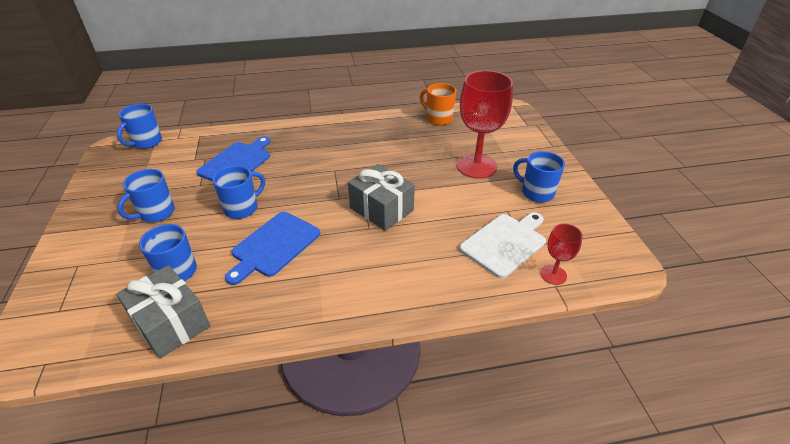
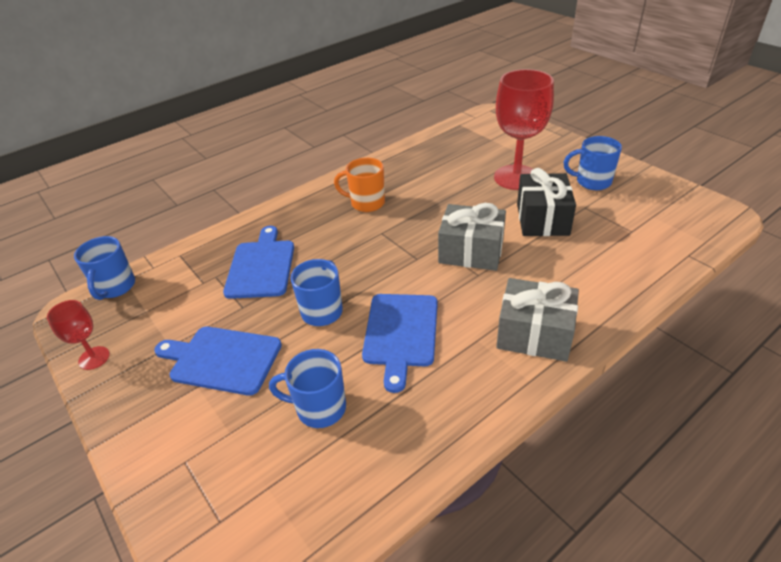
camera: 25 degrees left, 0 degrees up
grey gift [116,265,210,359] -> grey gift moved to [496,278,579,362]
blue mug [117,169,175,222] -> blue cutting board [154,327,282,396]
orange mug [420,83,456,125] -> orange mug moved to [334,158,385,212]
white cutting board [459,212,546,279] -> none
red goblet [541,223,583,285] -> red goblet moved to [47,300,110,370]
none -> black gift [517,168,576,236]

